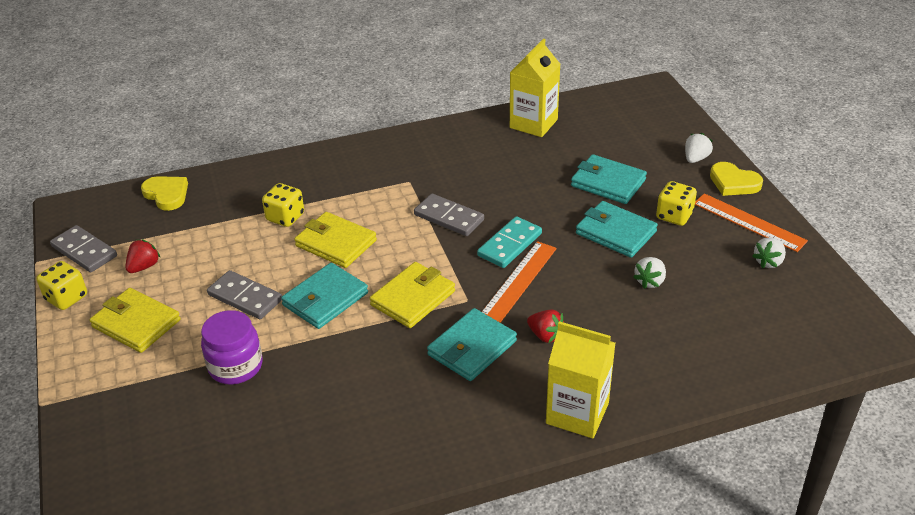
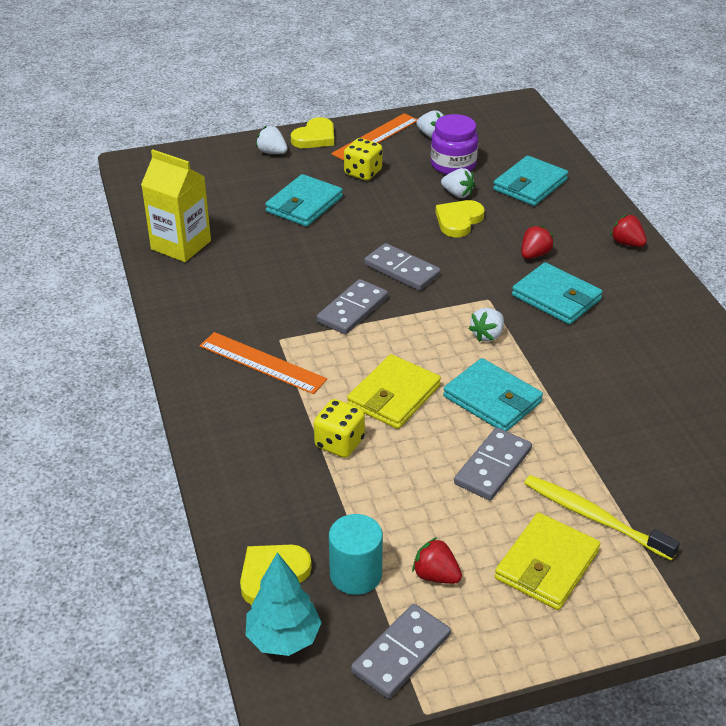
camera: 90 degrees left, 0 degrees up
yellow dice [37,261,87,310] -> none
purple jar [201,310,262,385] -> purple jar moved to [431,114,478,175]
yellow wallet [370,262,455,328] -> white strawberry [468,308,504,342]
turquoise domino [477,216,542,268] -> grey domino [364,243,441,291]
orange ruler [482,241,557,323] -> orange ruler moved to [200,332,327,394]
yellow carton [546,321,615,439] -> red strawberry [610,214,647,247]
turquoise wallet [576,201,658,258] -> turquoise wallet moved to [493,155,568,206]
none -> turquoise tree [245,552,322,656]
none -> turquoise cylinder [329,514,383,595]
none -> yellow heart [435,200,485,237]
none -> yellow toothbrush [524,475,680,561]

